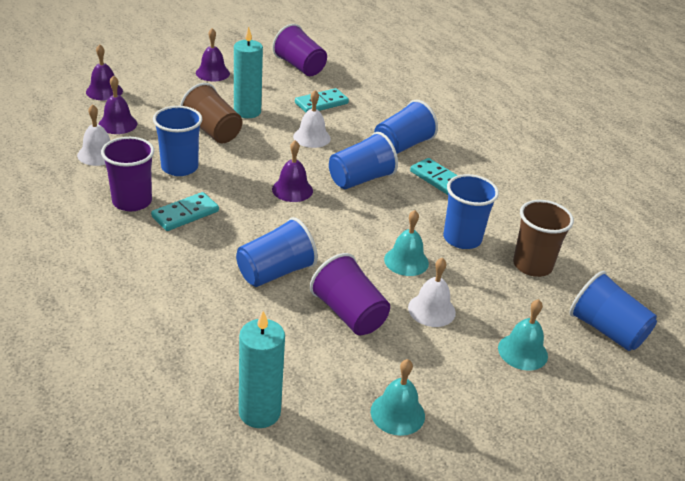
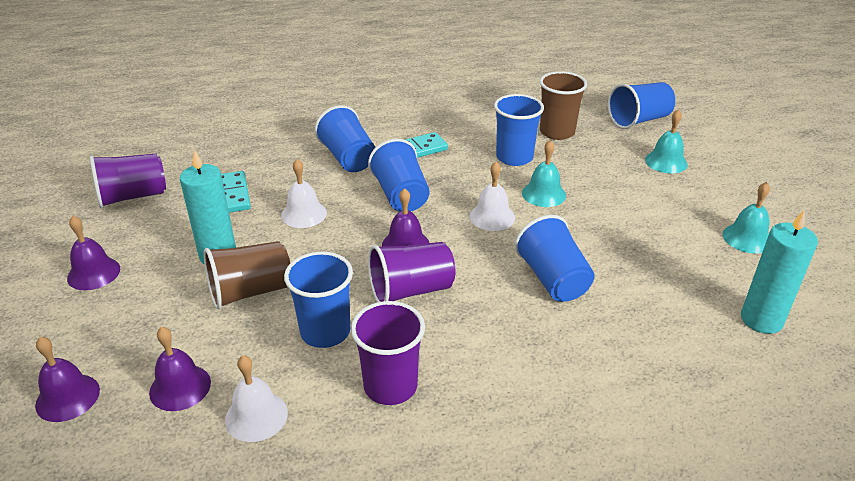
camera: 70 degrees left, 0 degrees up
turquoise domino [151,192,219,231] -> none
purple cup [310,253,390,335] -> purple cup moved to [368,242,455,302]
white bell [408,258,456,327] -> white bell moved to [470,162,515,231]

